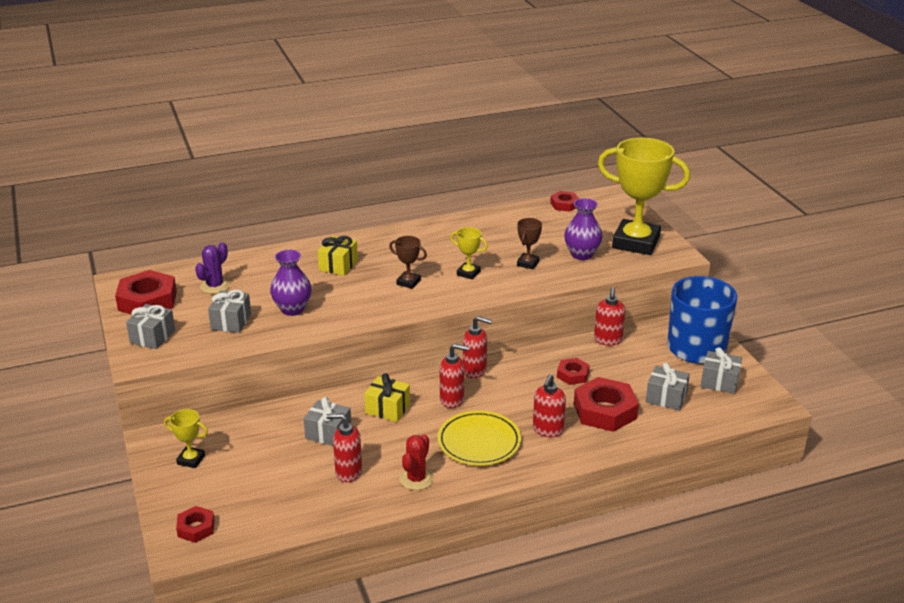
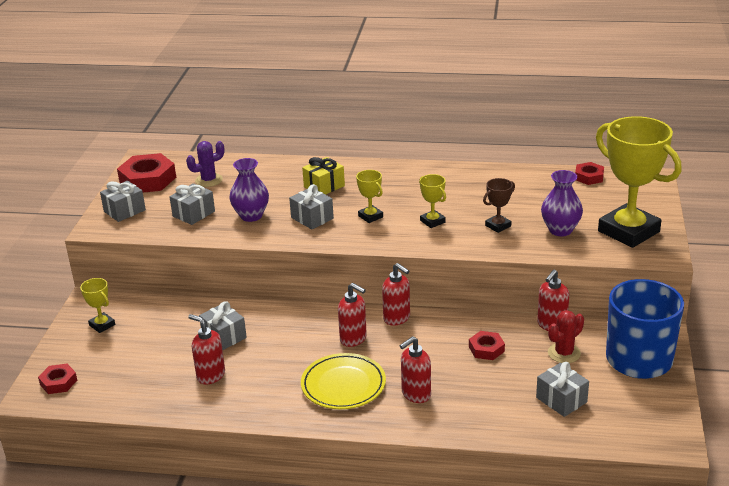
camera: 30 degrees right, 0 degrees up
yellow gift [364,373,410,422] -> none
brown trophy [389,236,427,289] -> yellow trophy [356,170,383,223]
red cactus [399,434,434,490] -> red cactus moved to [548,310,584,363]
red nut [574,377,639,432] -> none
grey gift [701,347,742,394] -> grey gift moved to [289,184,334,230]

